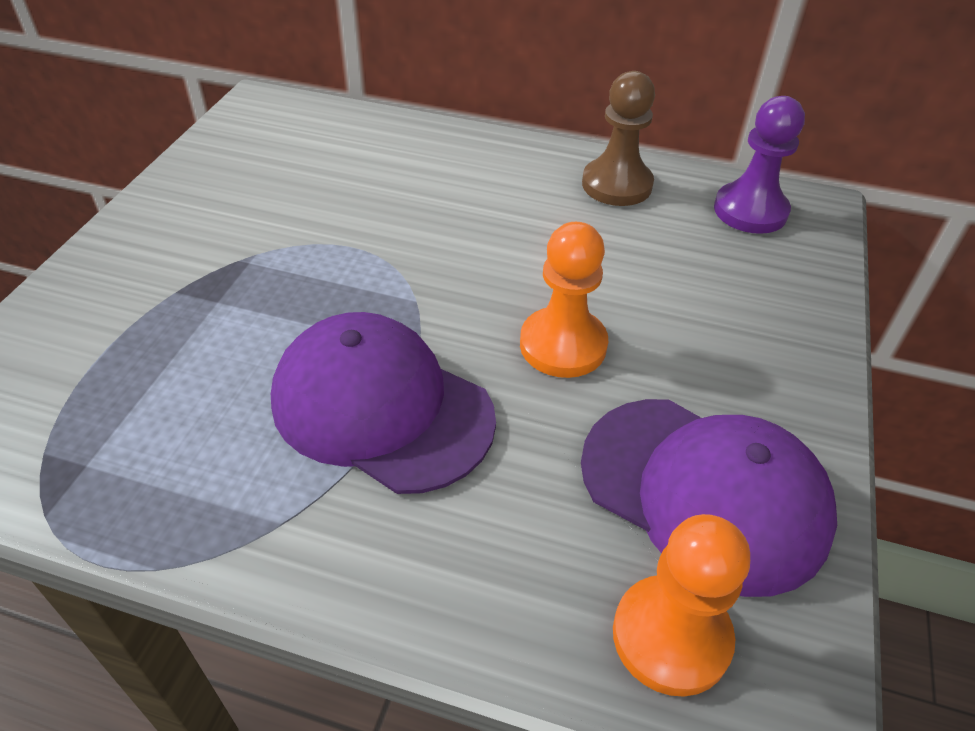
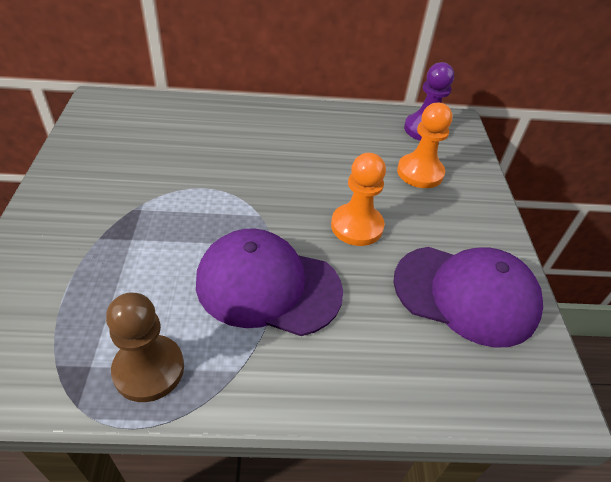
camera: 20 degrees left, 0 degrees up
brown pawn [582,71,655,206] -> brown pawn moved to [106,293,184,402]
orange pawn [613,514,750,697] -> orange pawn moved to [397,103,452,188]

